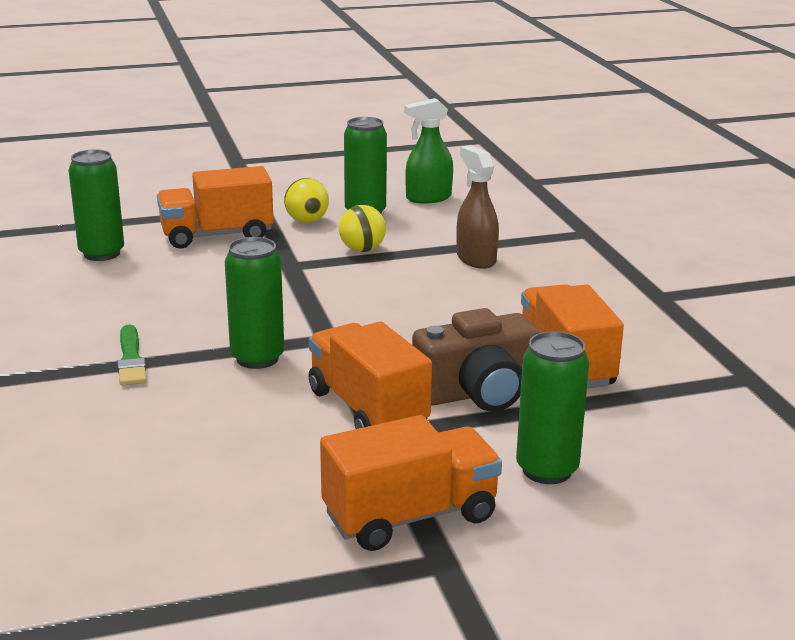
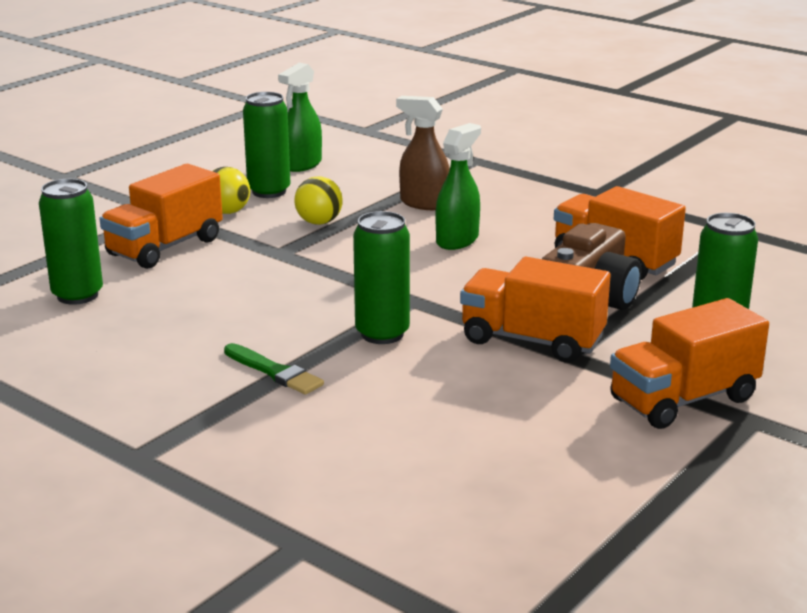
camera: 35 degrees left, 0 degrees up
orange truck [320,415,502,551] -> orange truck turned 150 degrees counterclockwise [610,298,769,429]
none -> green spray bottle [436,123,481,250]

